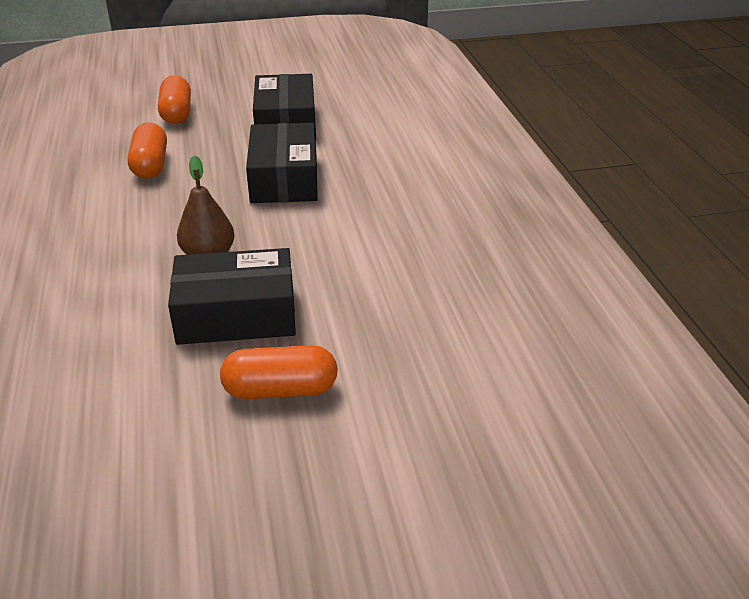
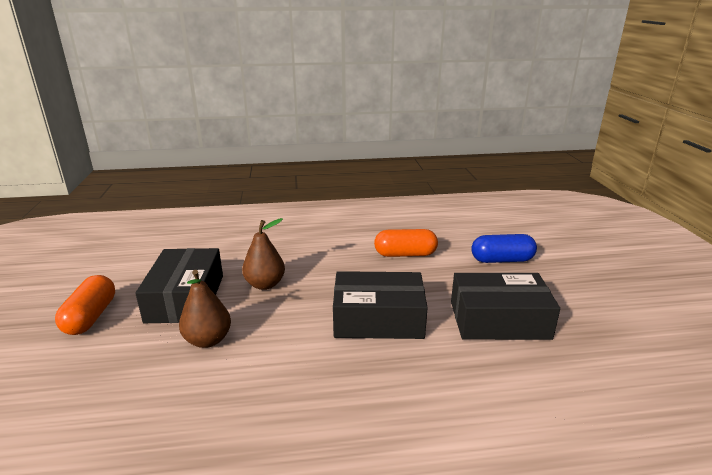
camera: 95 degrees right, 10 degrees down
orange capsule [158,75,191,124] -> blue capsule [471,234,537,263]
none -> brown pear [179,270,231,348]

